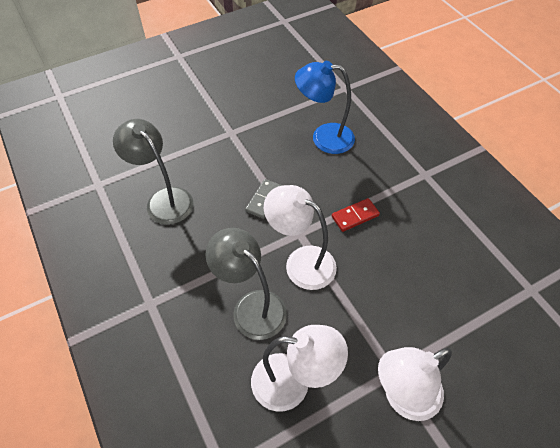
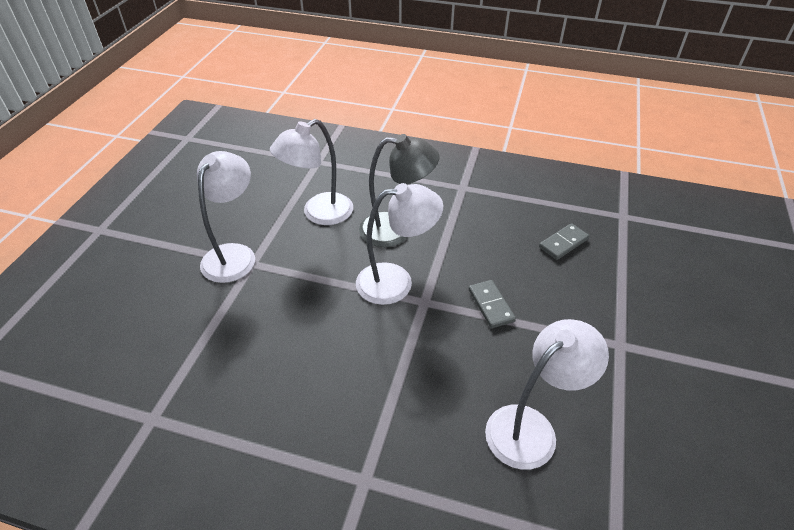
camera: 135 degrees right, 10 degrees down
grey lamp [113,119,193,225] -> grey domino [539,223,589,260]
blue lamp [295,61,355,154] -> white lamp [485,319,609,470]
red domino [332,198,380,232] -> none

